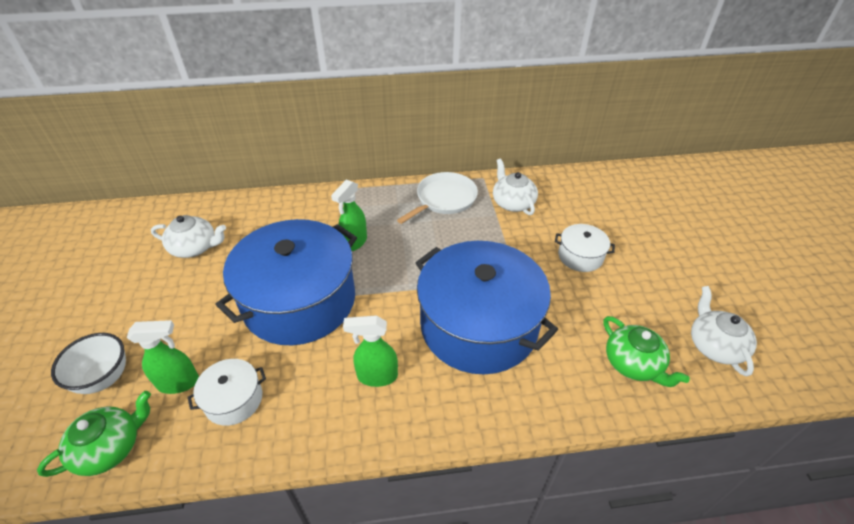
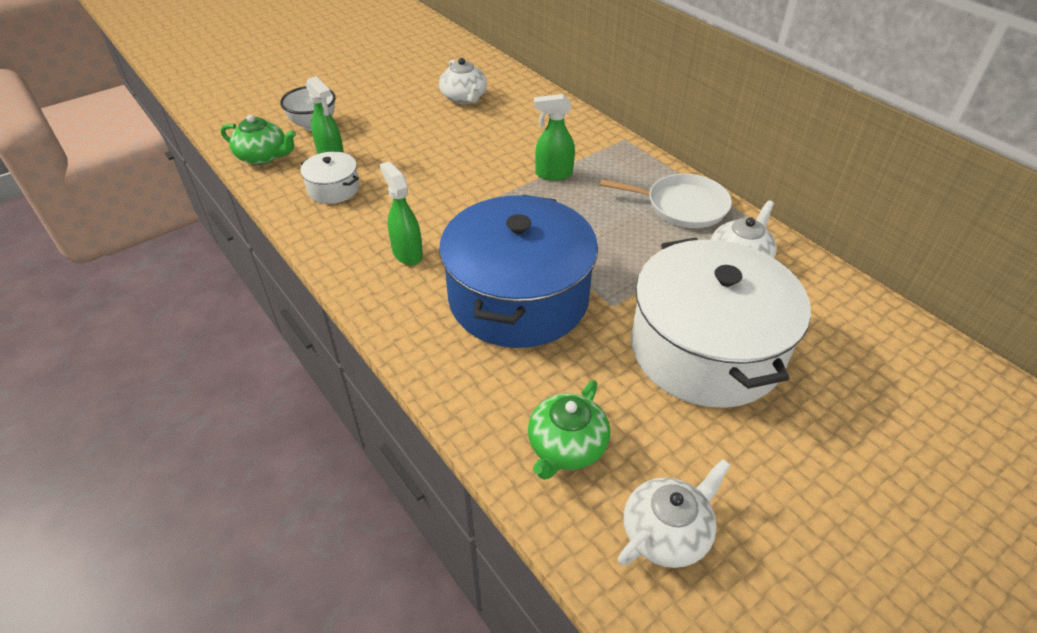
camera: 60 degrees right, 0 degrees up
blue pot [215,219,357,345] -> none
white pot [555,224,615,272] -> white pot [631,238,811,408], size x2.30

